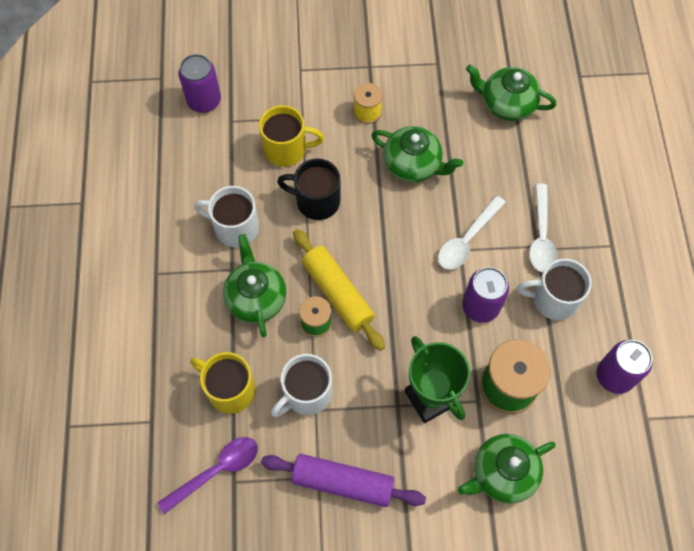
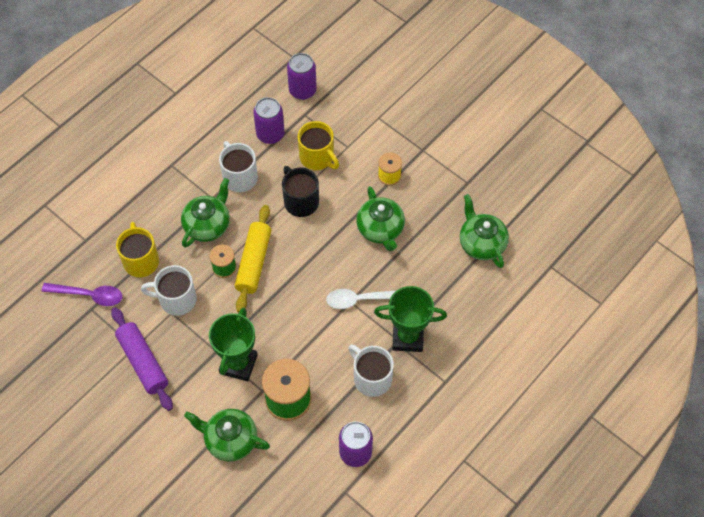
camera: 45 degrees right, 5 degrees down
purple can [462,267,509,323] -> purple can moved to [253,97,285,144]
white spoon [529,183,557,272] -> green trophy [374,286,447,352]

